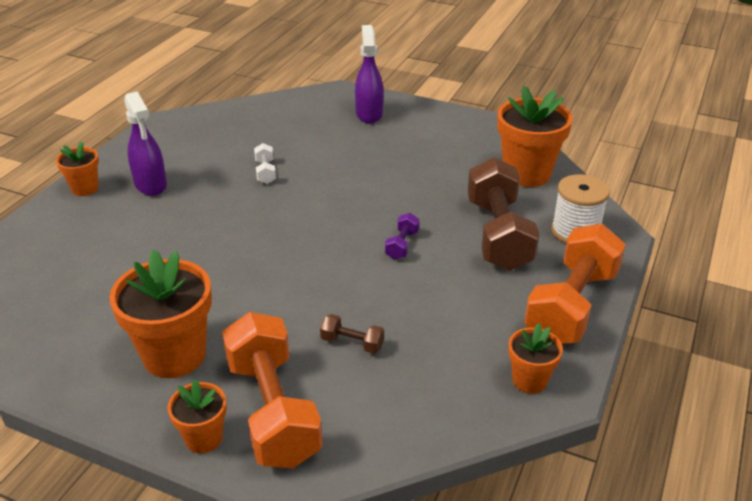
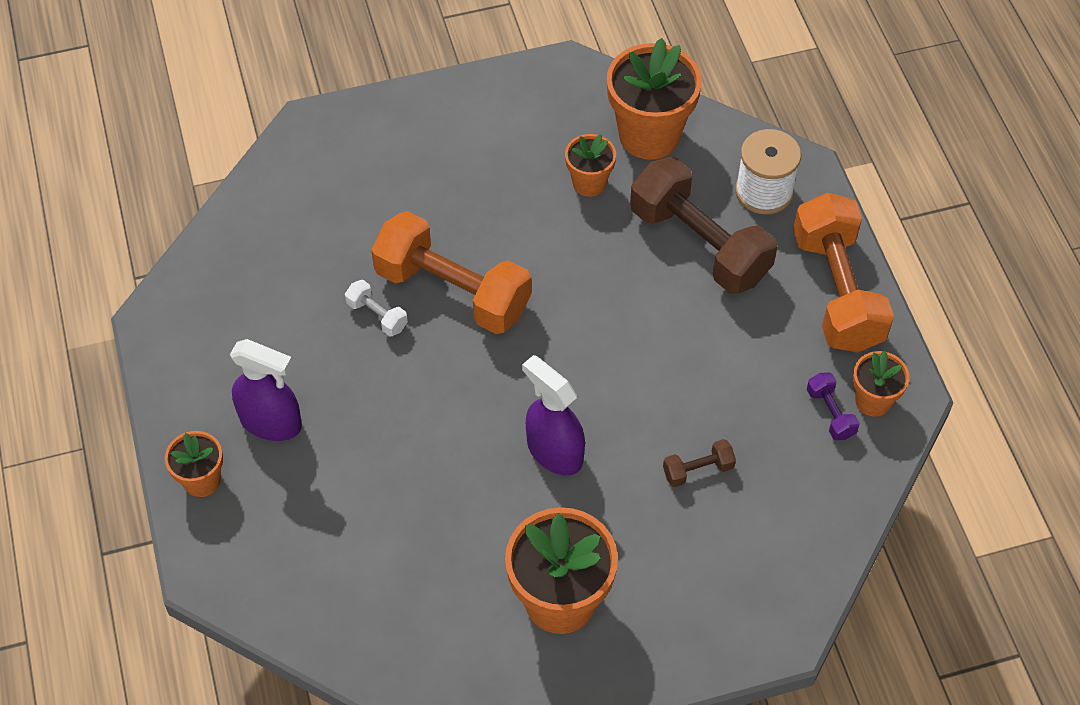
camera: 40 degrees left, 20 degrees up
orange flower pot [168,379,227,453] -> orange flower pot moved to [565,134,616,197]
orange dumbbell [222,312,323,468] -> orange dumbbell moved to [371,211,531,334]
purple spray bottle [355,25,384,124] -> purple spray bottle moved to [522,355,585,475]
purple dumbbell [385,213,420,260] -> purple dumbbell moved to [807,373,860,440]

